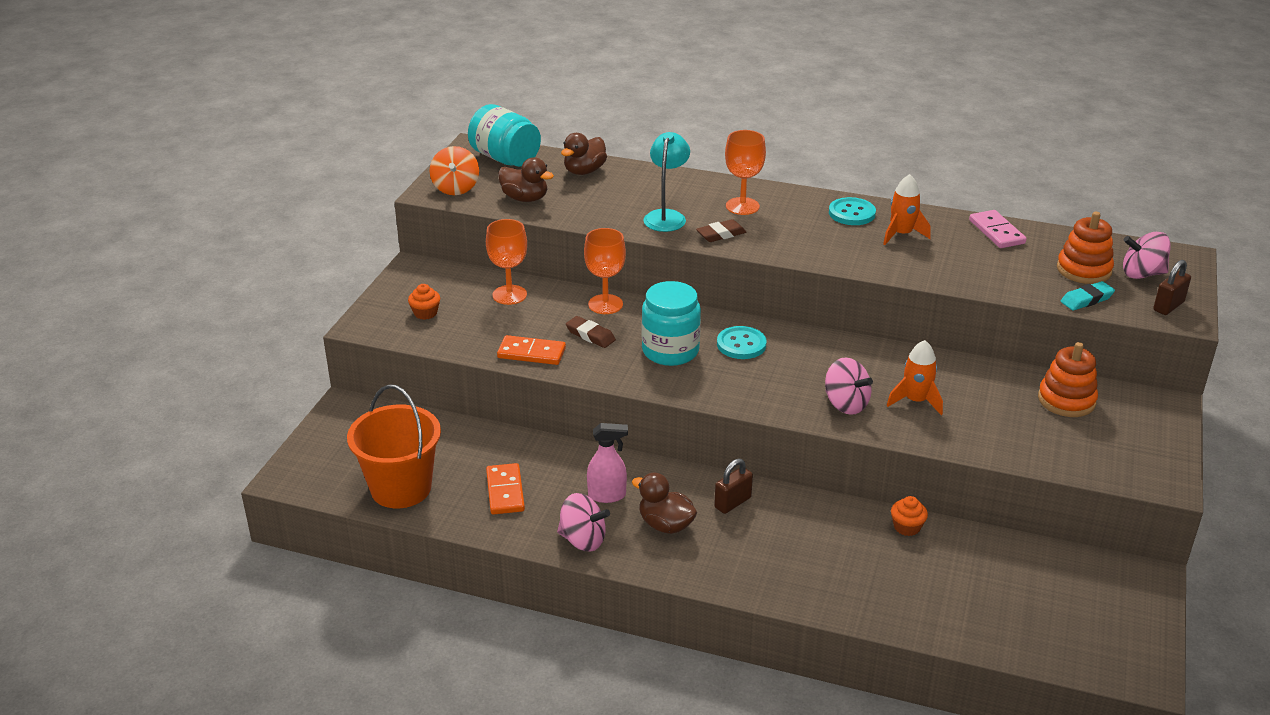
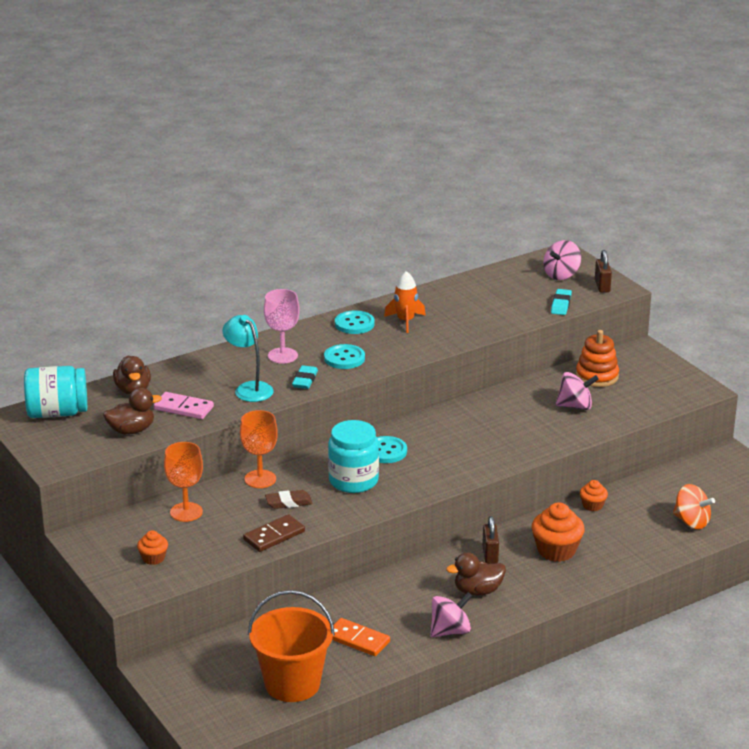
camera: 50 degrees left, 5 degrees down
orange spinning top [430,146,479,195] -> orange spinning top moved to [673,484,715,529]
orange domino [497,335,566,365] -> brown domino [243,514,305,552]
pink spray bottle [587,423,628,503] -> none
brown eraser [696,219,746,242] -> turquoise eraser [292,365,318,389]
orange goblet [725,130,766,215] -> pink goblet [264,289,300,364]
pink spinning top [825,358,873,415] -> pink spinning top moved to [555,372,599,410]
orange rocket [887,340,943,415] -> none
pink domino [969,210,1027,248] -> pink domino moved to [154,392,214,419]
orange stacking toy [1057,212,1114,284] -> none
none -> turquoise button [324,344,365,369]
none -> orange cupcake [531,503,585,562]

